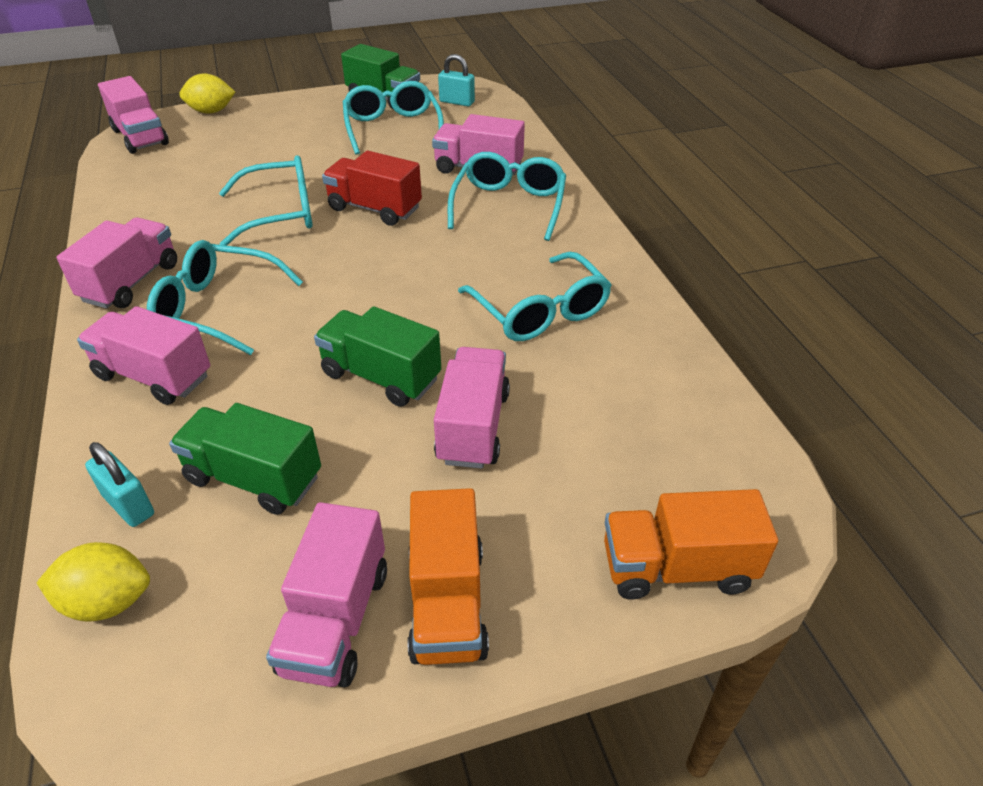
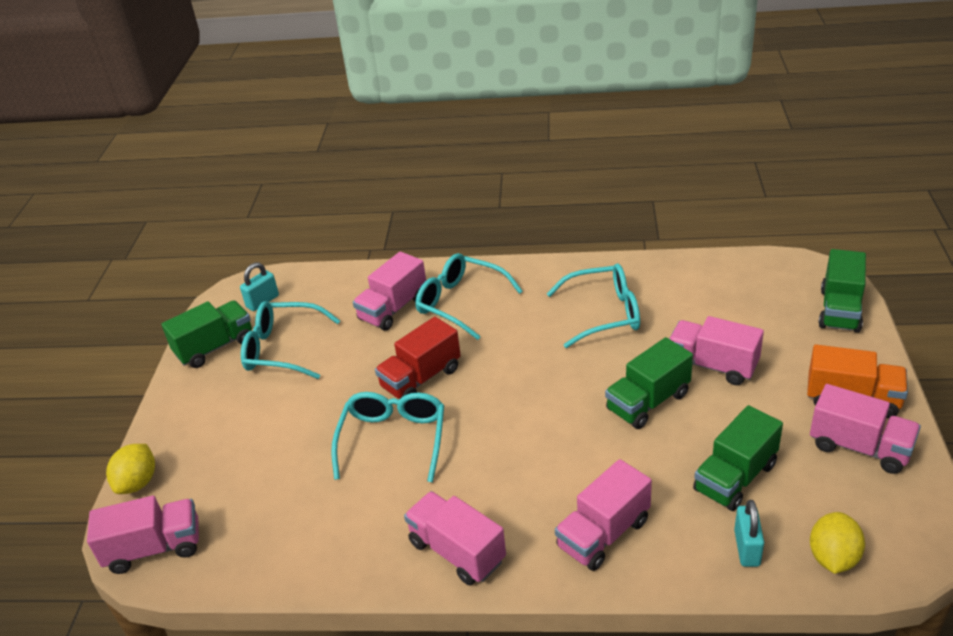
camera: 65 degrees left, 5 degrees down
turquoise padlock [85,442,154,527] -> turquoise padlock turned 60 degrees counterclockwise [734,500,764,567]
turquoise glasses [147,240,303,355] -> none
orange truck [604,489,778,600] -> green truck [818,249,866,333]

